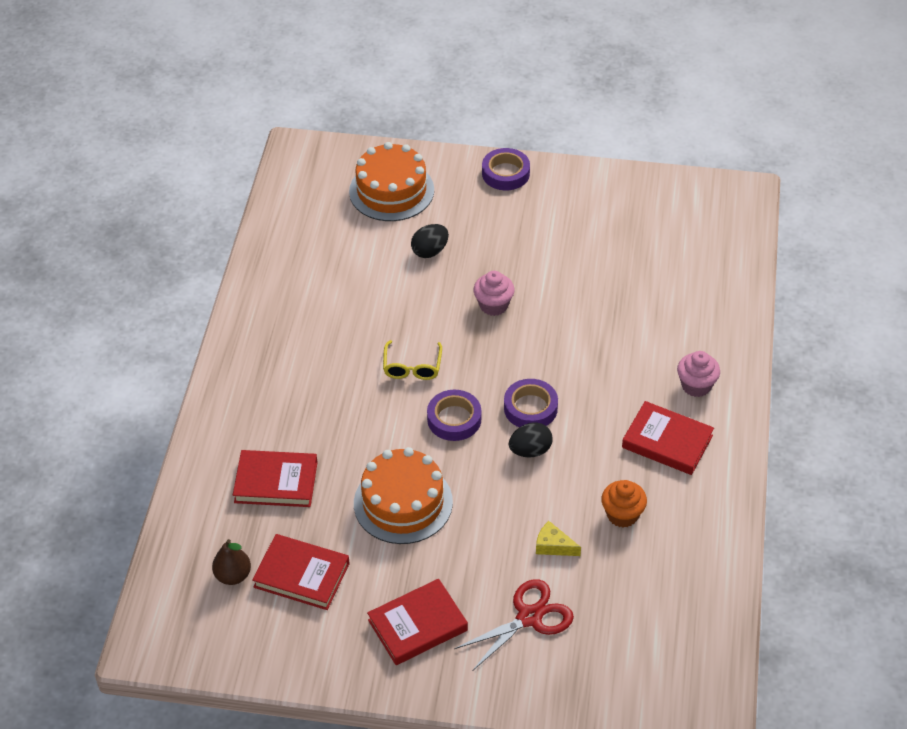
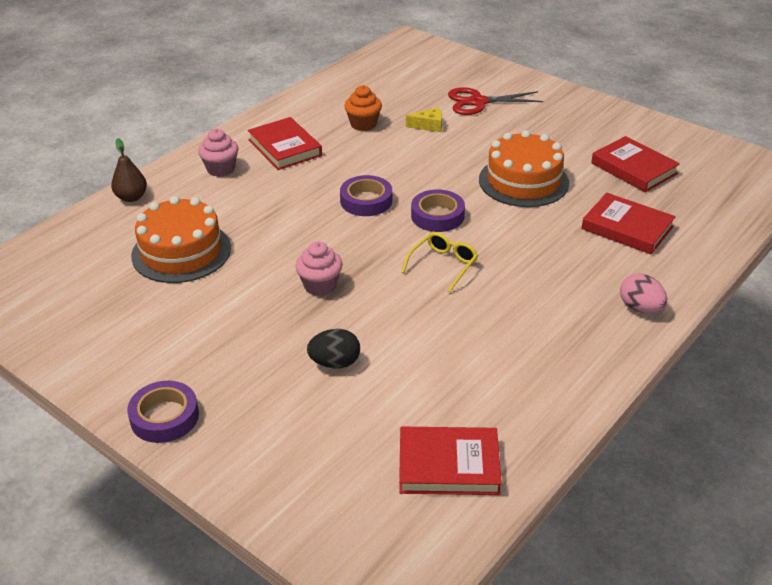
camera: 150 degrees left, 10 degrees down
brown pear [212,539,251,585] -> brown pear moved to [111,138,147,202]
orange cake [349,142,434,221] -> orange cake moved to [131,196,231,283]
red book [367,579,468,665] -> red book moved to [399,427,502,495]
black egg [509,422,552,458] -> none
yellow cheese [536,521,581,556] -> yellow cheese turned 60 degrees counterclockwise [406,107,442,132]
none -> pink egg [620,273,667,313]

